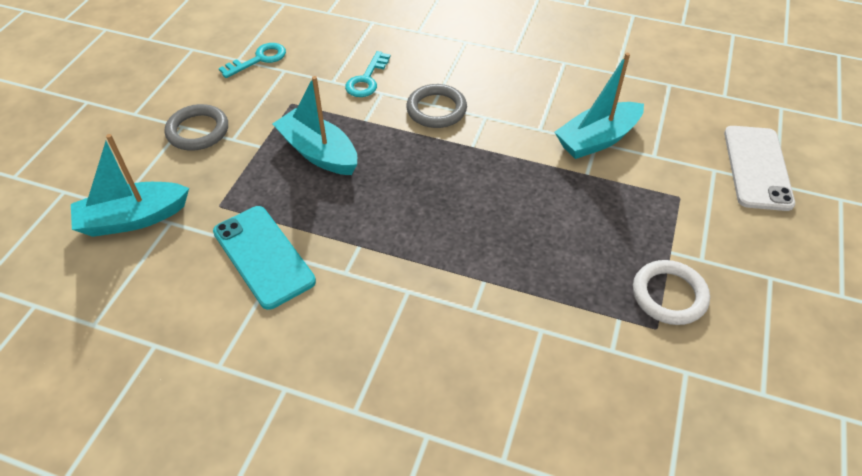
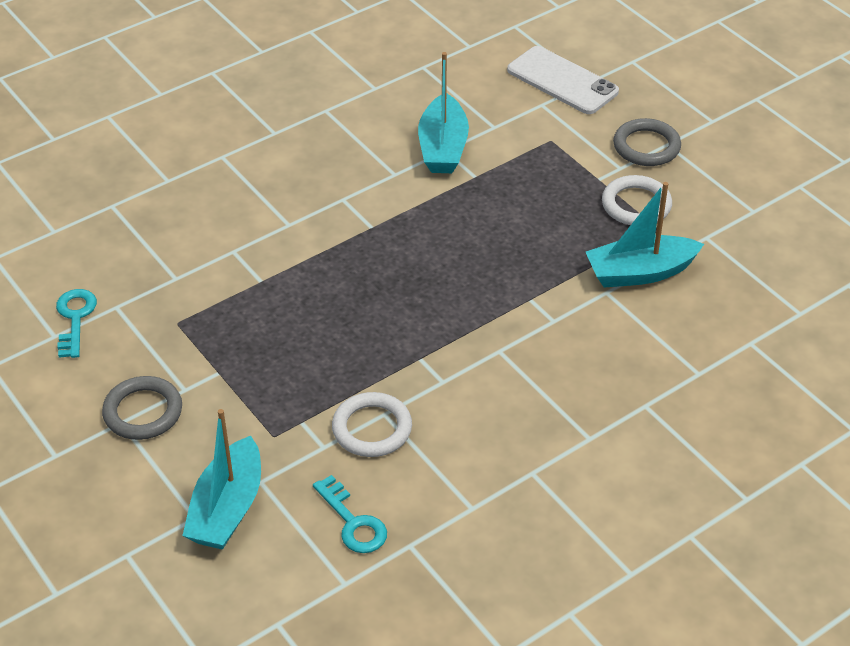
camera: 55 degrees left, 5 degrees down
turquoise phone [213,206,316,310] -> white ring [332,392,412,457]
turquoise boat [273,76,357,175] -> turquoise boat moved to [586,182,704,288]
turquoise key [345,51,391,97] -> turquoise key moved to [313,475,387,553]
grey ring [406,84,467,128] -> grey ring moved to [613,118,681,166]

